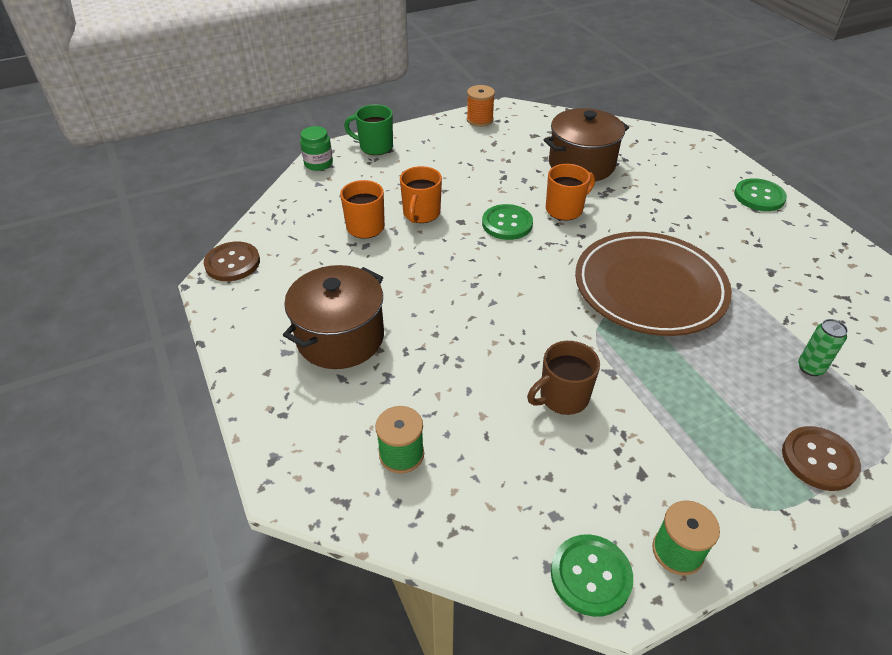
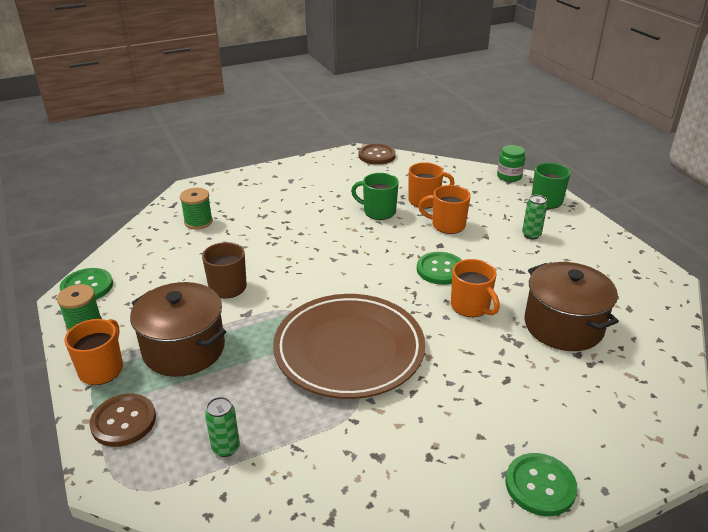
camera: 90 degrees right, 10 degrees down
brown pot [283,265,384,369] -> brown pot moved to [130,282,226,377]
orange spool [467,85,495,127] -> none
none -> orange mug [65,319,123,385]
none -> green mug [351,173,399,220]
none -> green can [522,195,547,239]

